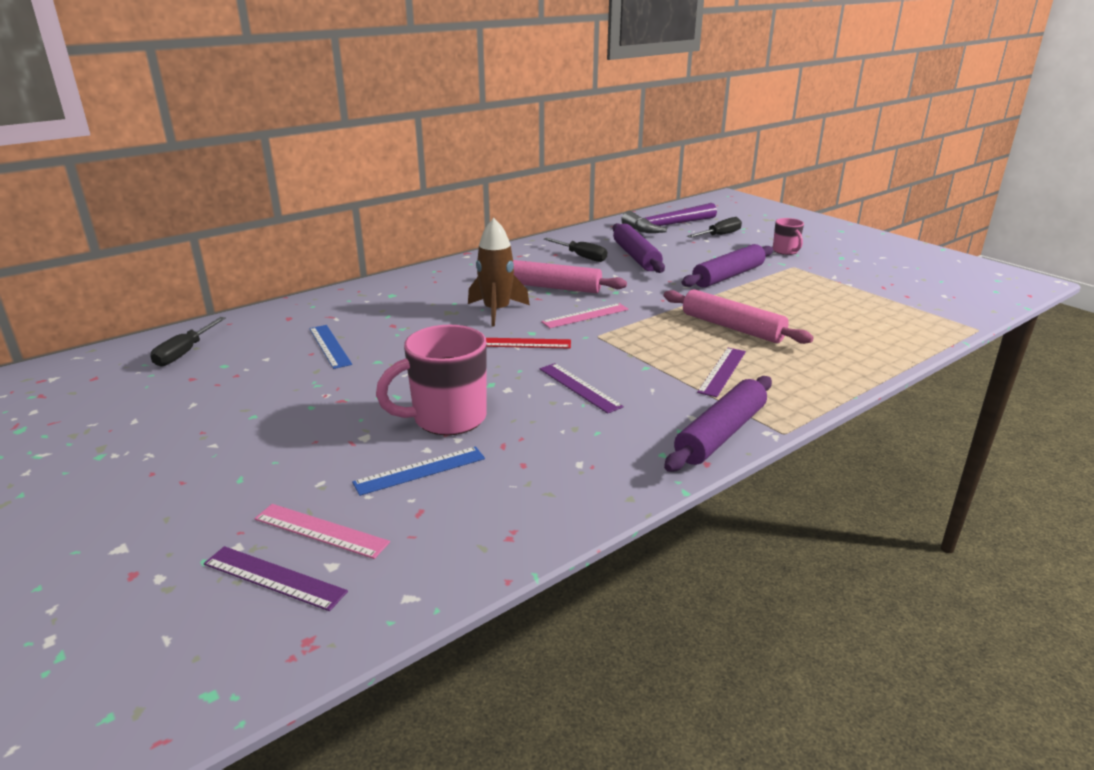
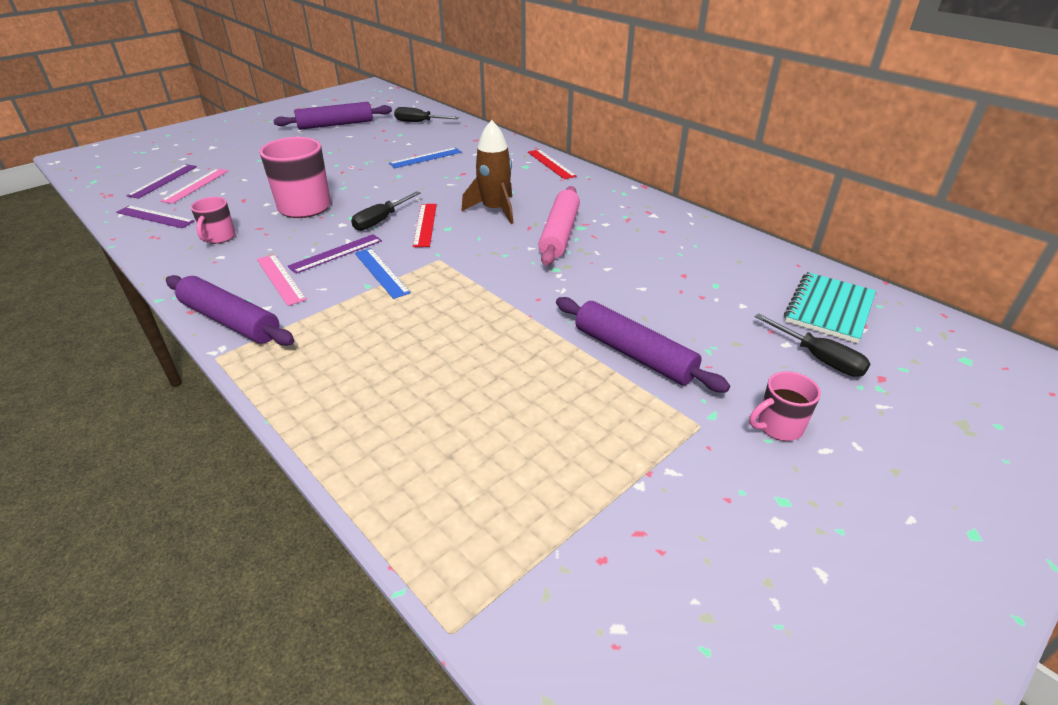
camera: 85 degrees right, 10 degrees up
blue ruler [352,446,485,496] -> blue ruler moved to [355,248,411,299]
pink ruler [541,303,629,328] -> pink ruler moved to [257,254,307,306]
black screwdriver [544,238,607,262] -> black screwdriver moved to [351,191,421,231]
purple rolling pin [613,223,665,273] -> purple rolling pin moved to [273,102,392,130]
purple hammer [621,203,717,233] -> turquoise notebook [784,272,876,343]
pink rolling pin [663,289,814,344] -> none
purple ruler [697,348,746,397] -> purple ruler moved to [116,206,194,228]
none -> pink mug [191,197,235,244]
none -> red ruler [528,149,577,179]

